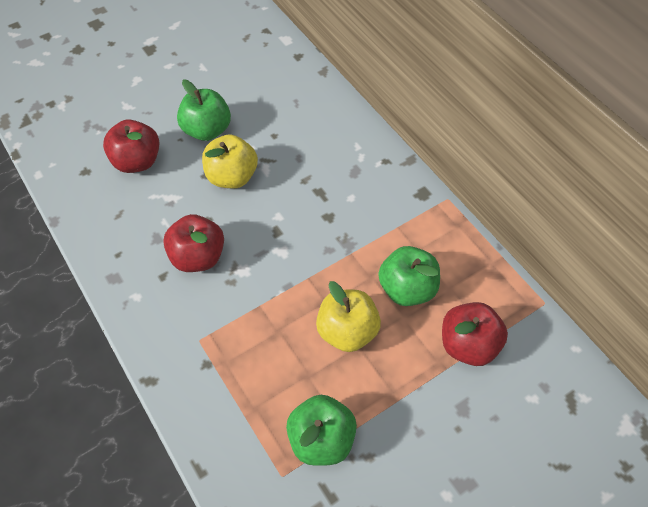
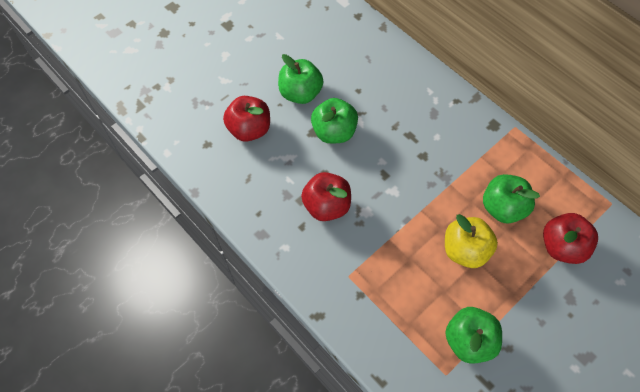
camera: 10 degrees left, 5 degrees up
yellow apple [202,134,258,188] -> green apple [311,98,358,143]

